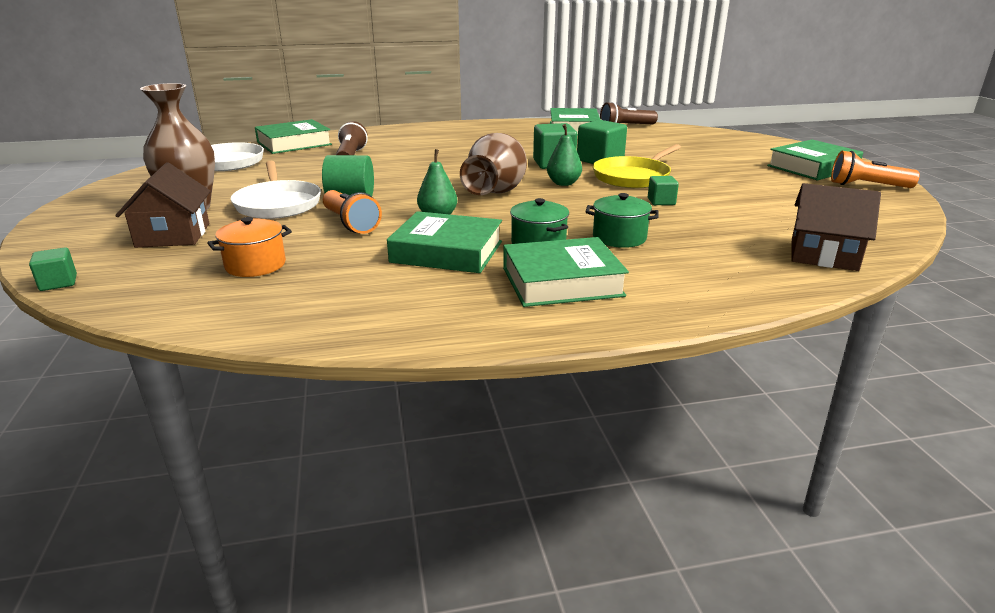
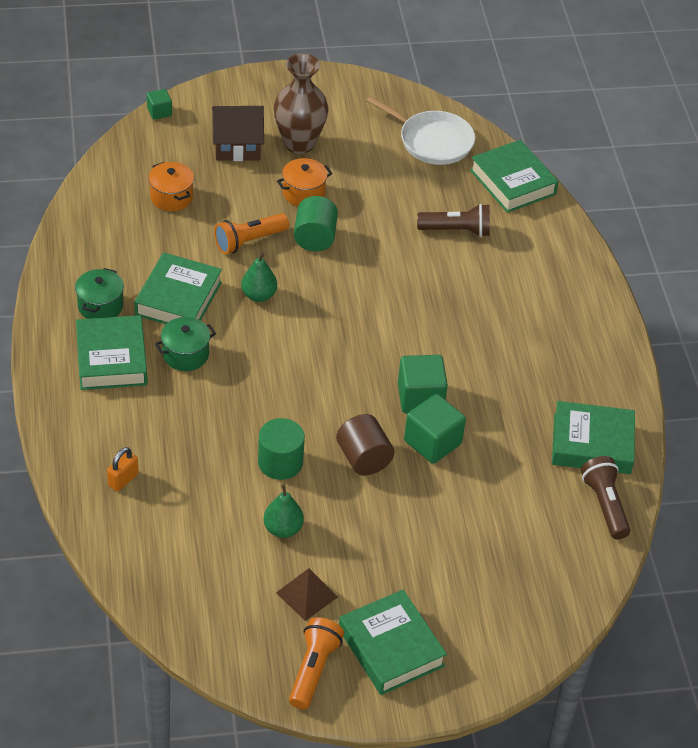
camera: 90 degrees right, 20 degrees up
white pan [231,161,321,219] -> orange pot [277,158,332,206]
brown vase [460,133,527,195] -> none
green pear [547,124,582,186] -> green pear moved to [264,484,304,538]
green pot [585,193,659,248] -> green pot moved to [75,268,124,319]
yellow pan [593,144,681,188] -> brown cylinder [336,414,395,475]
green cube [648,176,679,205] -> green cylinder [258,418,305,480]
brown house [792,183,881,271] -> none
none -> orange padlock [107,447,139,491]
none -> brown pyramid [276,568,338,621]

